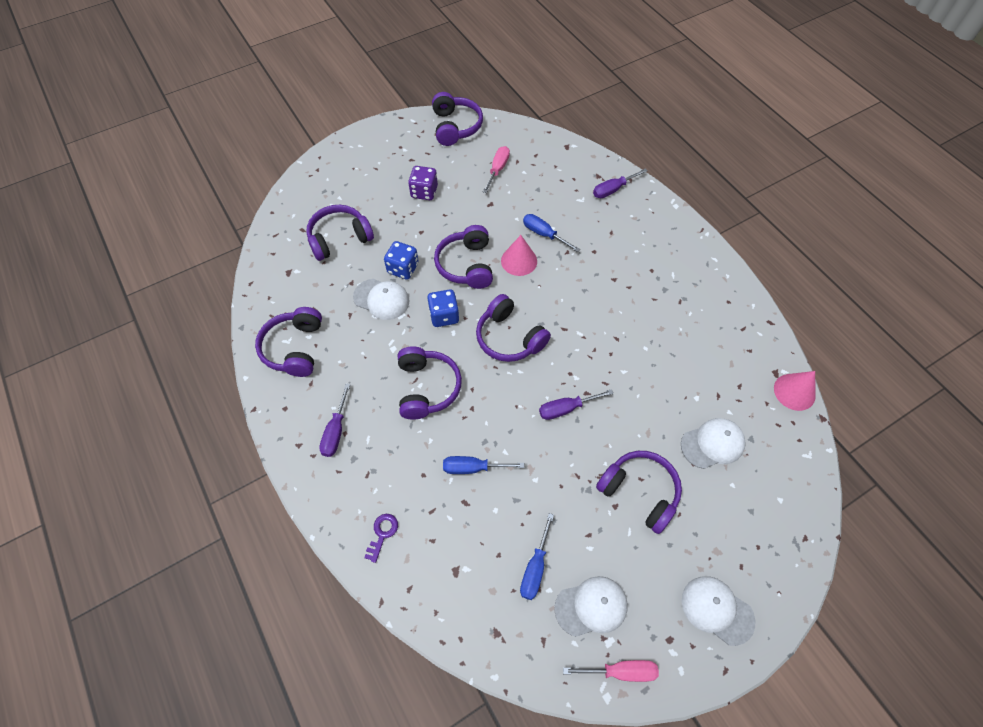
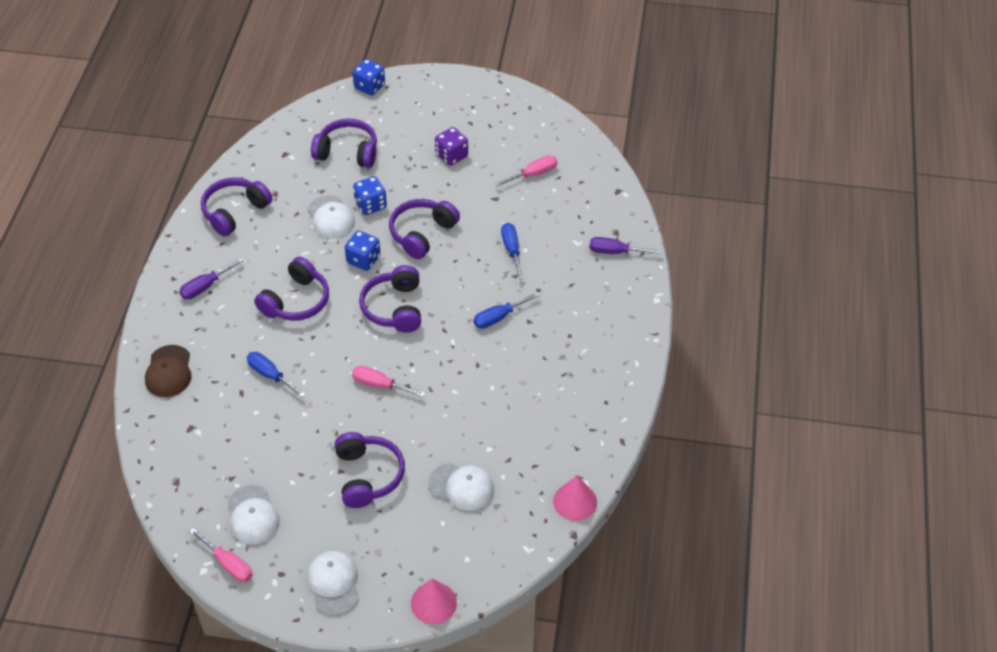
camera: 40 degrees right, 10 degrees down
purple key [364,514,398,563] -> brown cap [145,345,192,397]
purple headphones [432,92,483,146] -> none
pink cone [501,235,537,276] -> pink cone moved to [411,578,457,624]
blue screwdriver [520,513,554,600] -> blue screwdriver moved to [474,292,540,329]
purple screwdriver [539,389,613,420] -> pink screwdriver [352,366,425,397]
white cap [554,576,628,637] -> white cap turned 45 degrees clockwise [227,485,280,544]
none -> blue dice [352,59,385,96]

